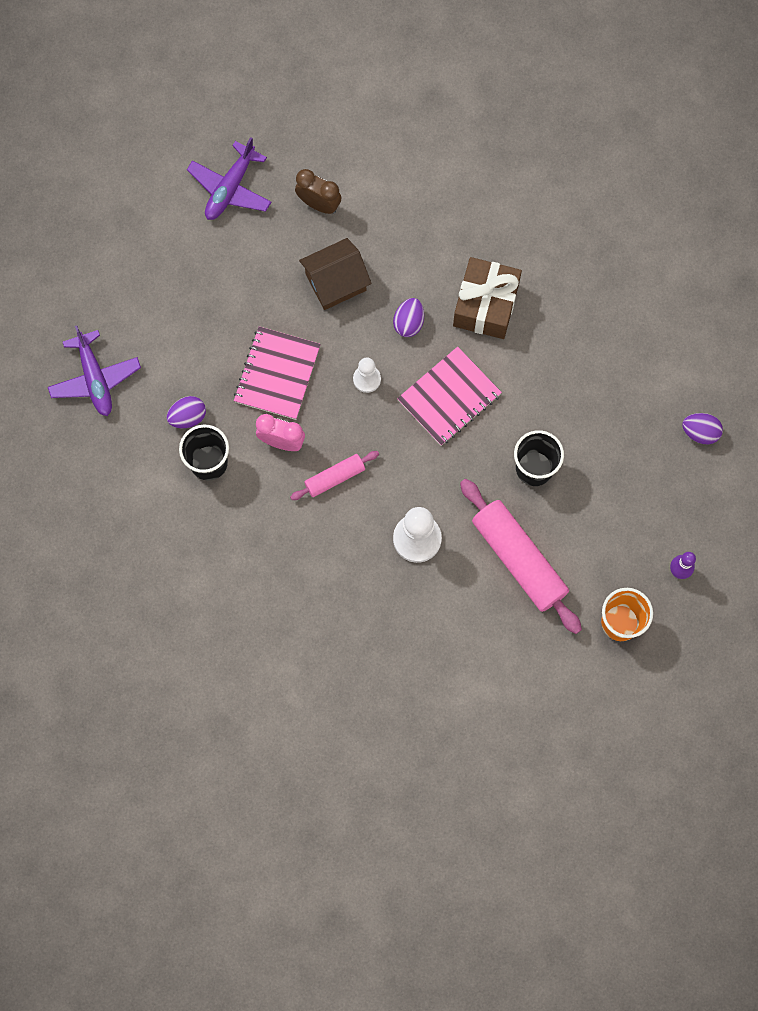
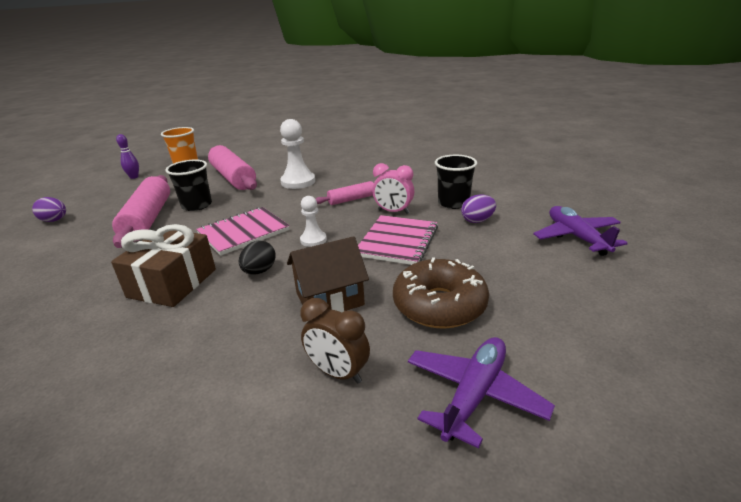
camera: 175 degrees left, 45 degrees down
purple egg [393,298,424,337] -> black egg [239,241,276,275]
none -> pink rolling pin [112,175,170,248]
none -> brown donut [393,257,489,329]

